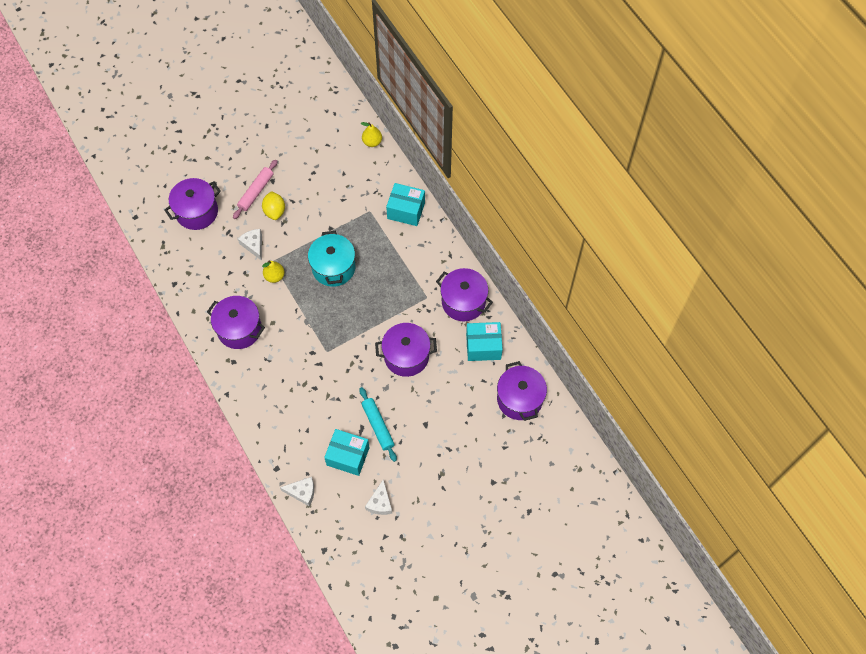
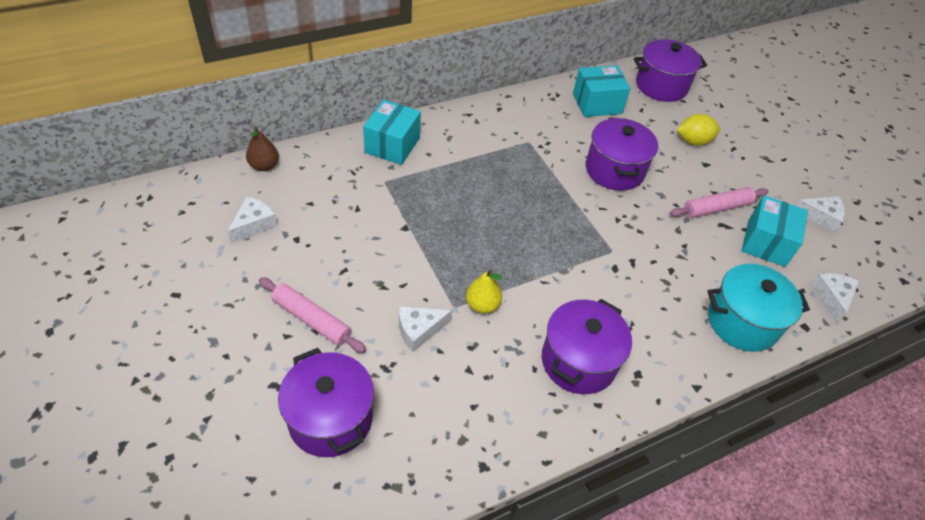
camera: 90 degrees left, 15 degrees down
yellow lemon [262,191,285,220] -> yellow lemon moved to [677,114,720,145]
turquoise pot [308,231,355,287] -> turquoise pot moved to [707,264,810,352]
turquoise rolling pin [360,387,397,462] -> pink rolling pin [670,187,769,218]
yellow pear [361,122,382,147] -> brown pear [246,126,279,171]
purple pot [436,268,493,321] -> none
turquoise box [466,322,503,361] -> turquoise box turned 75 degrees clockwise [573,65,631,117]
none -> white cheese [228,196,278,243]

